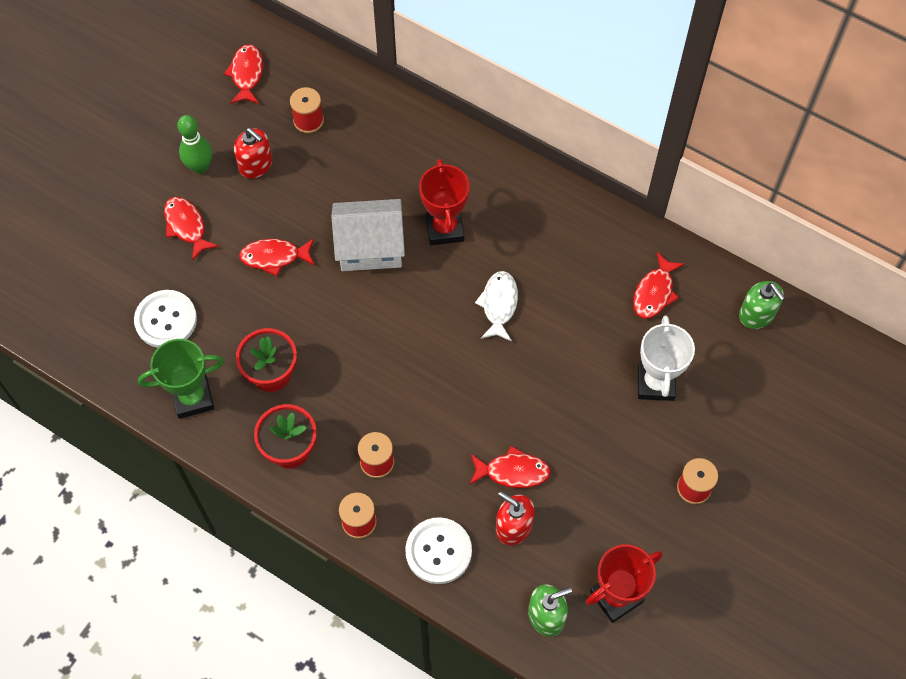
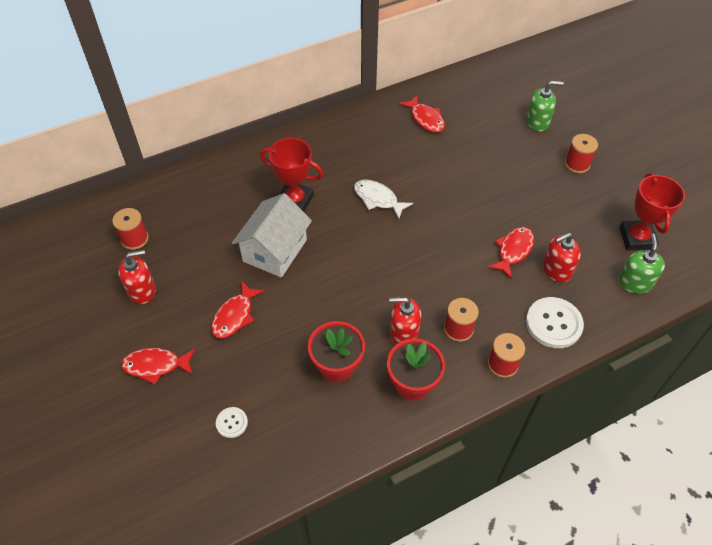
camera: 60 degrees left, 10 degrees down
white button [134,290,197,348] -> white button [216,407,248,438], size x0.52
green trophy [138,339,224,419] -> none
green bowling pin [177,115,212,174] -> none
red fish [224,44,263,104] -> none
white trophy [638,315,695,401] -> none
green soap dispenser [739,281,785,329] -> green soap dispenser moved to [526,81,564,132]
none -> red soap dispenser [389,297,422,344]

